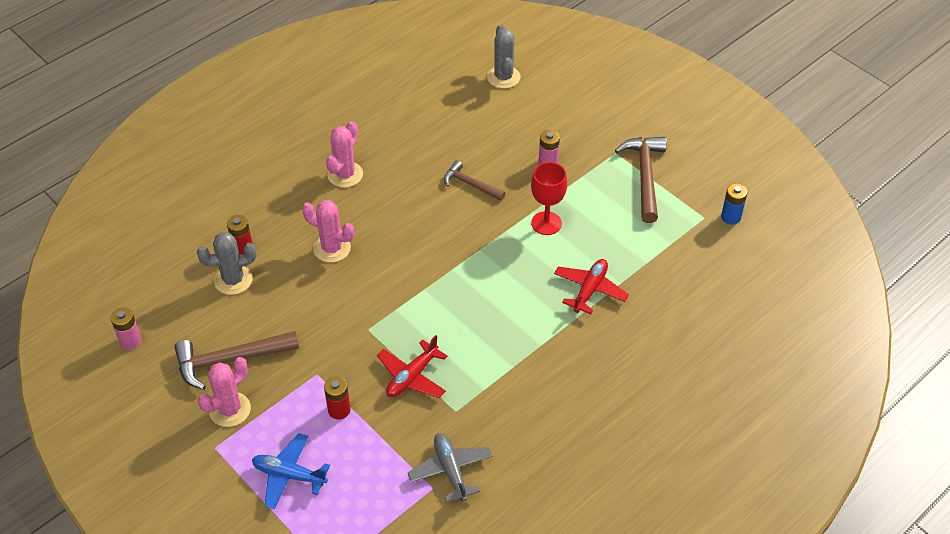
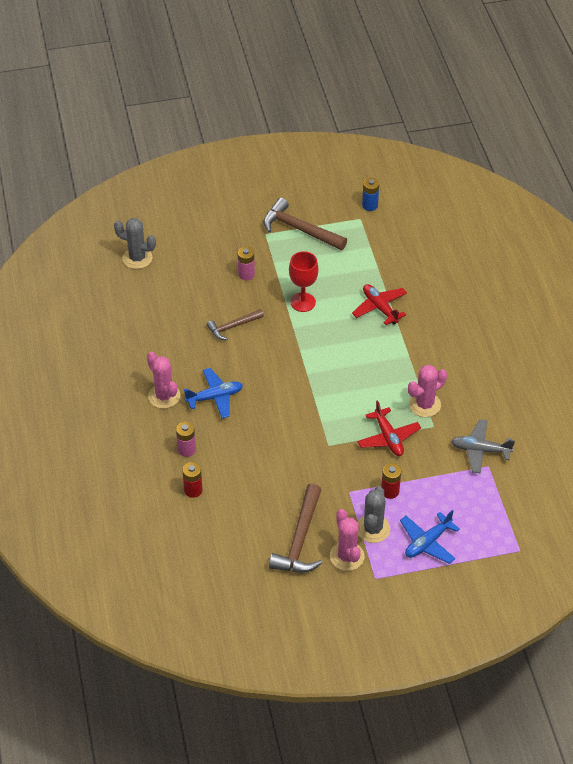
camera: 60 degrees left, 0 degrees up
pink battery [111,307,141,350] -> pink battery moved to [176,422,196,457]
grey cactus [197,232,257,295] -> grey cactus moved to [358,486,390,543]
pink cactus [302,200,354,263] -> pink cactus moved to [408,365,447,417]
none -> blue plane [184,368,243,418]

